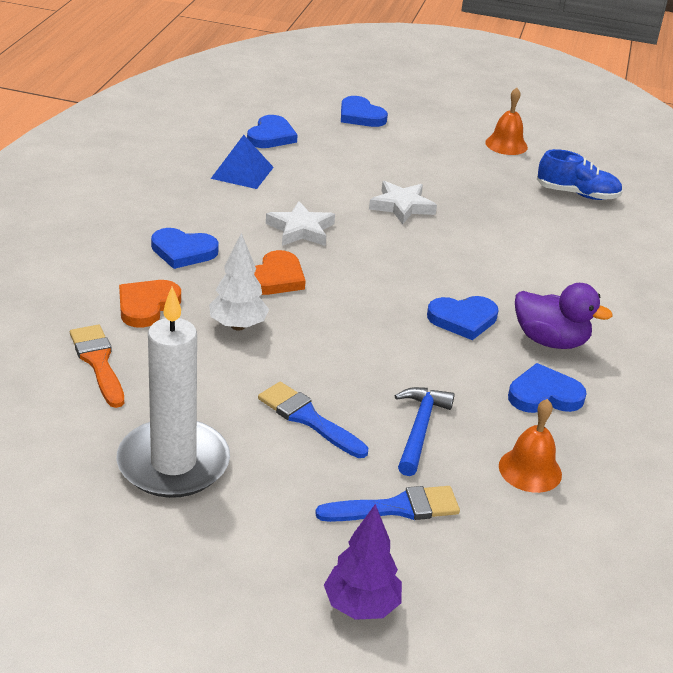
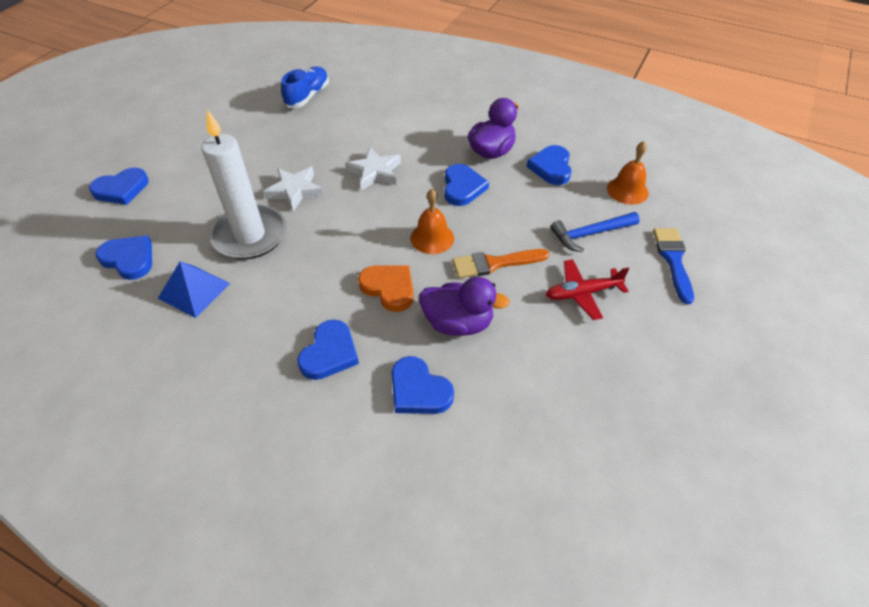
camera: 75 degrees left, 15 degrees up
orange brush [70,325,124,408] -> orange brush moved to [452,249,549,278]
white candle [116,287,230,498] -> white candle moved to [201,110,286,260]
orange heart [119,280,181,328] -> blue heart [391,356,454,414]
white tree [209,233,269,331] -> purple duck [419,277,510,336]
blue brush [258,382,368,458] -> red plane [545,259,629,320]
white star [266,201,335,246] -> white star moved to [345,147,401,190]
purple tree [324,504,402,620] -> none
blue hammer [395,387,455,476] -> blue hammer turned 45 degrees counterclockwise [550,212,640,252]
orange bell [485,88,528,155] -> orange bell moved to [411,189,454,254]

